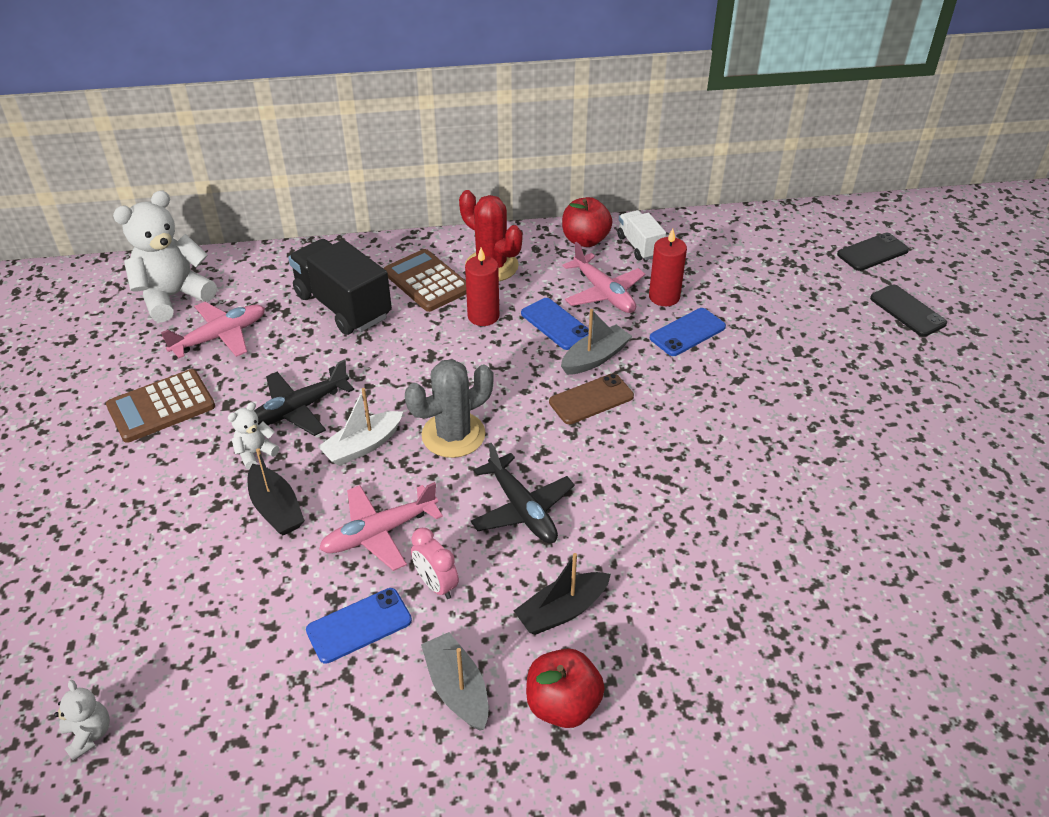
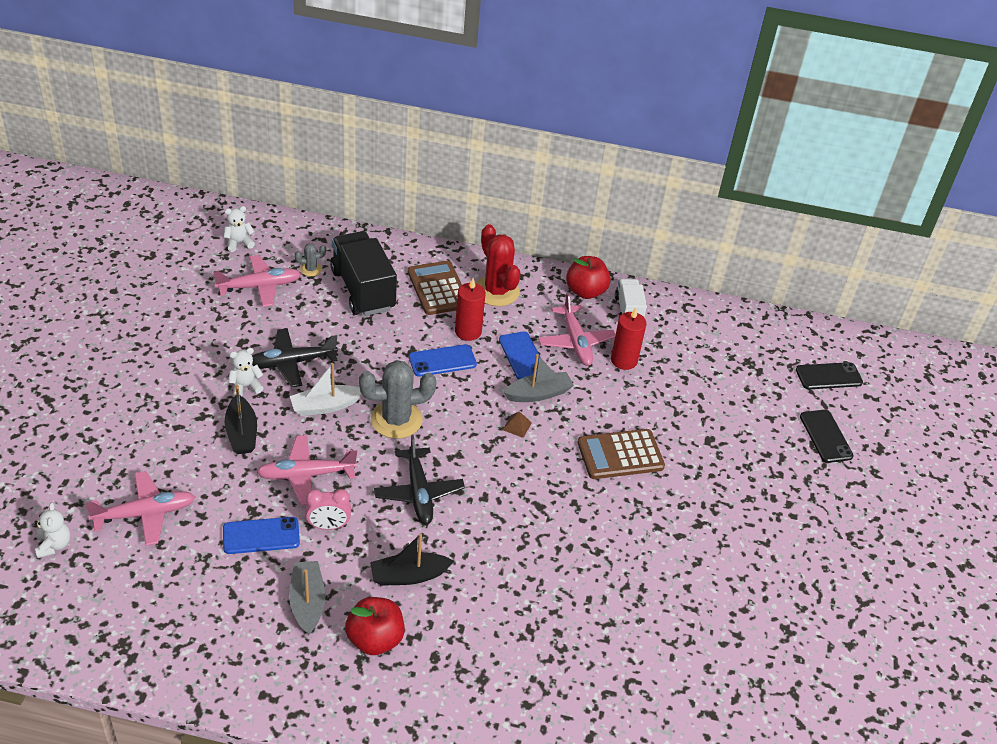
camera: 15 degrees right, 0 degrees up
brown calculator [106,369,215,443] -> brown calculator moved to [577,429,665,479]
white teddy bear [113,190,217,323] -> white teddy bear [223,206,255,252], size x0.46
pink clock [411,528,459,599] -> pink clock turned 75 degrees counterclockwise [306,489,351,530]
brown phone [549,373,634,424] -> brown pyramid [503,411,532,438]
blue phone [650,308,726,356] -> blue phone moved to [409,344,477,377]
none -> pink plane [85,471,195,546]
none -> grey cactus [295,243,326,276]

